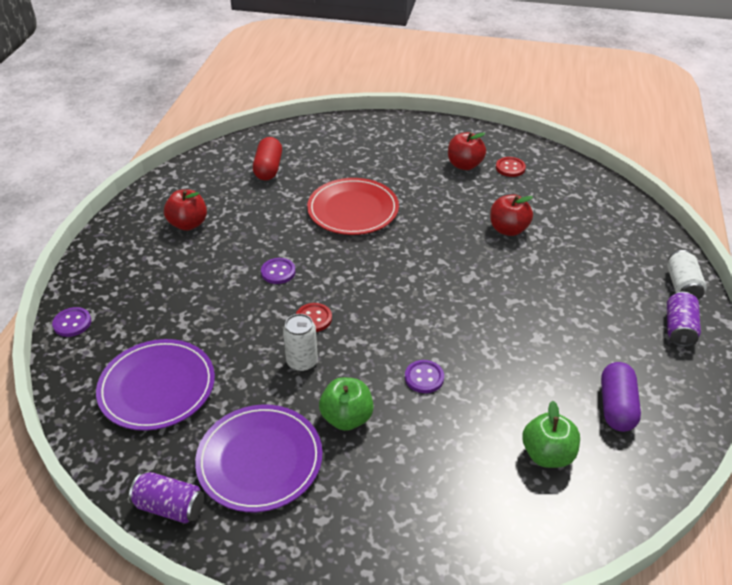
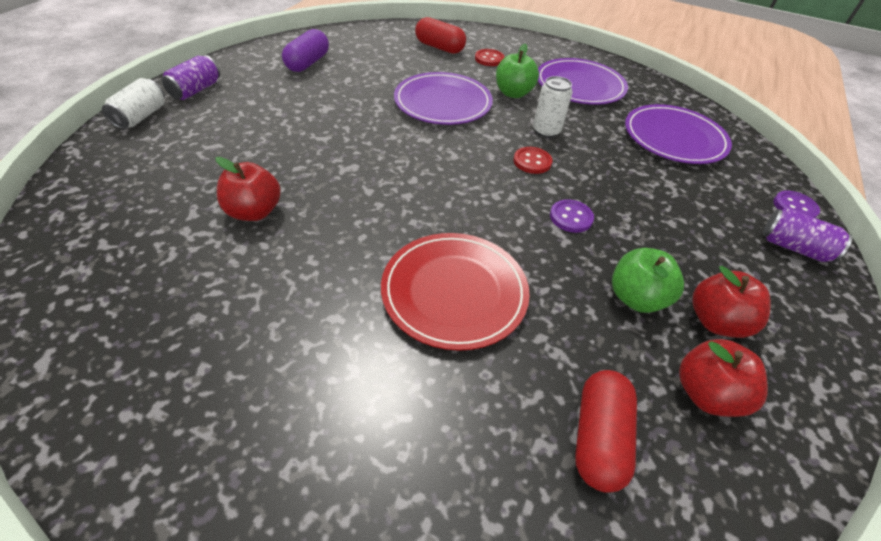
camera: 170 degrees left, 5 degrees up
purple can [129,472,204,524] -> purple can moved to [762,208,852,263]
purple button [405,360,444,393] -> purple plate [394,72,493,125]
red apple [448,132,486,170] -> red apple moved to [679,339,768,417]
red button [496,157,526,177] -> red button moved to [475,49,505,66]
green apple [522,401,580,468] -> green apple moved to [612,248,684,313]
none -> red capsule [415,17,466,54]

